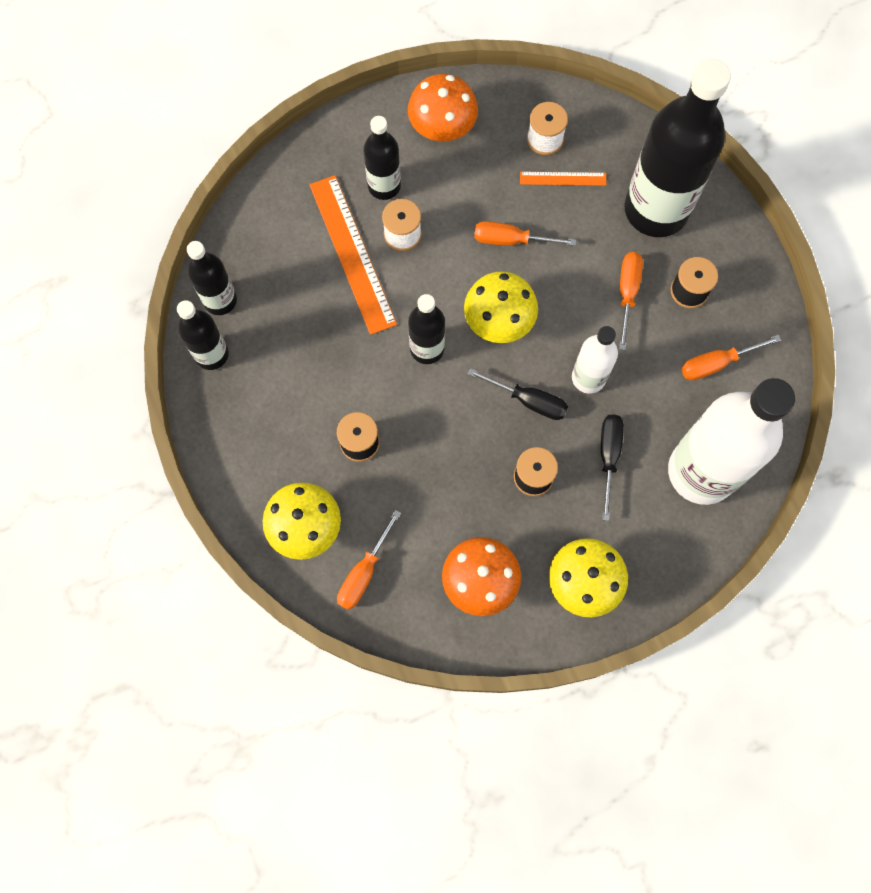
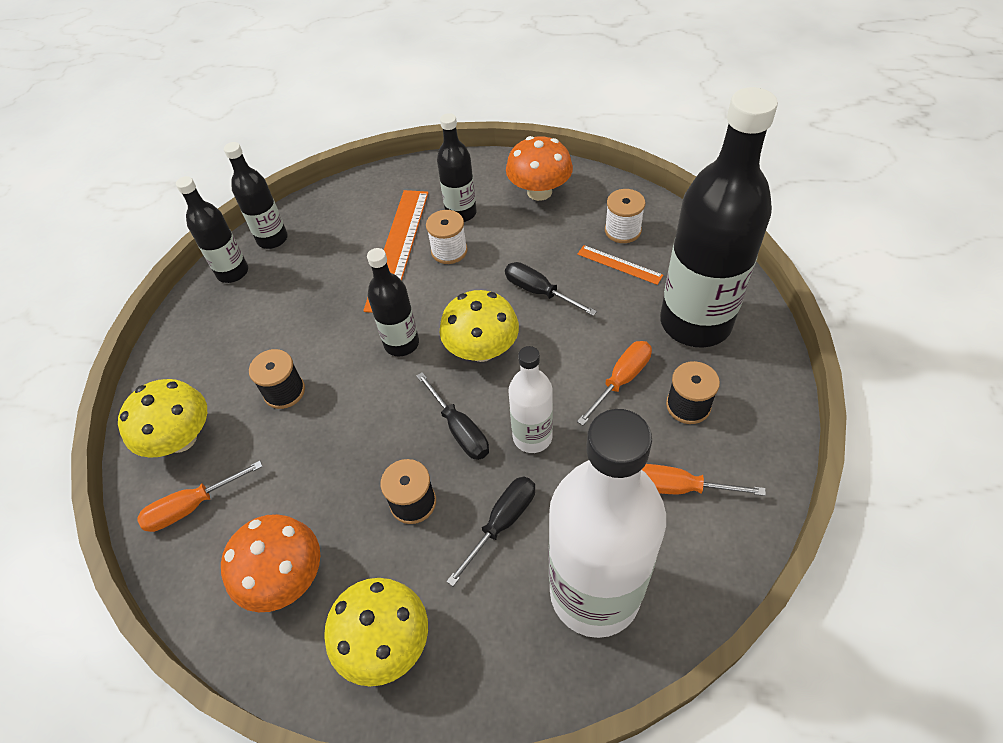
camera: 35 degrees right, 20 degrees down
orange screwdriver [474,221,576,246] -> black screwdriver [505,262,597,316]

